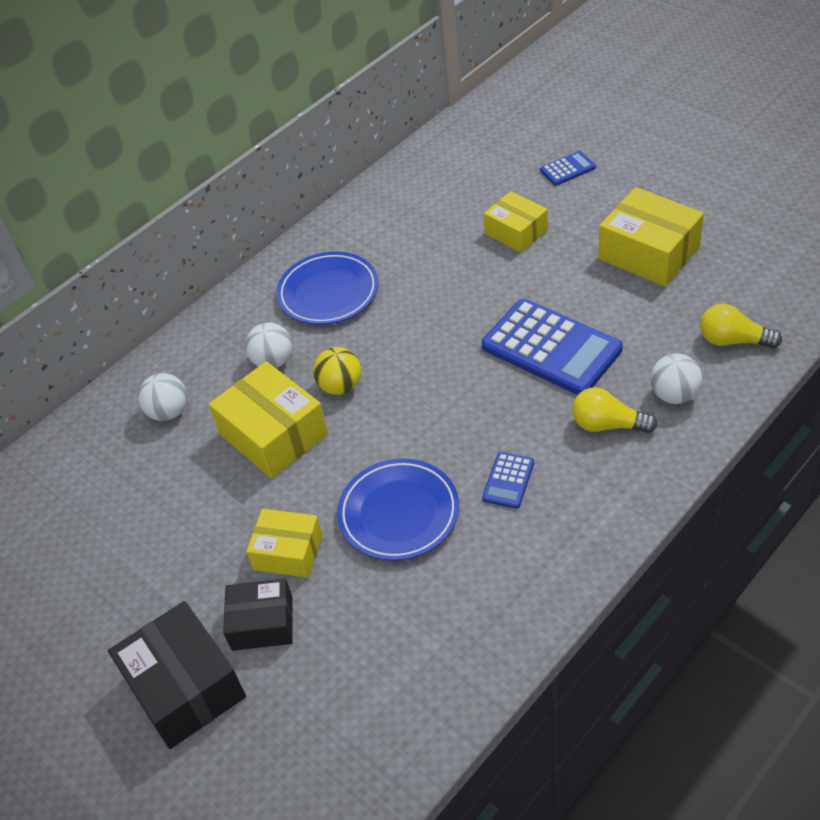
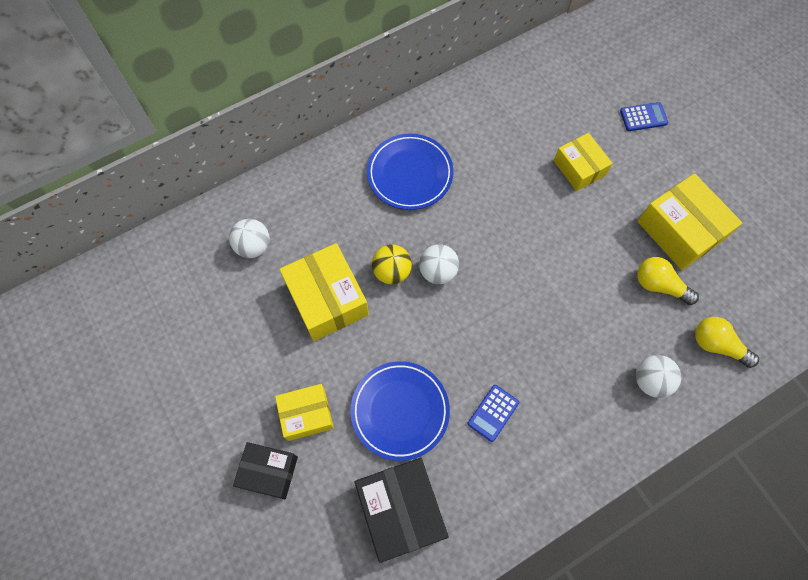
camera: 10 degrees right, 20 degrees up
black box [108,601,246,749] -> black box moved to [355,458,448,563]
white ball [245,322,292,368] -> white ball moved to [419,244,459,284]
yellow box [246,509,323,578] -> yellow box turned 45 degrees counterclockwise [275,384,334,441]
blue calculator [482,299,623,395] -> none
yellow light bulb [572,387,658,433] -> yellow light bulb moved to [637,257,699,305]

